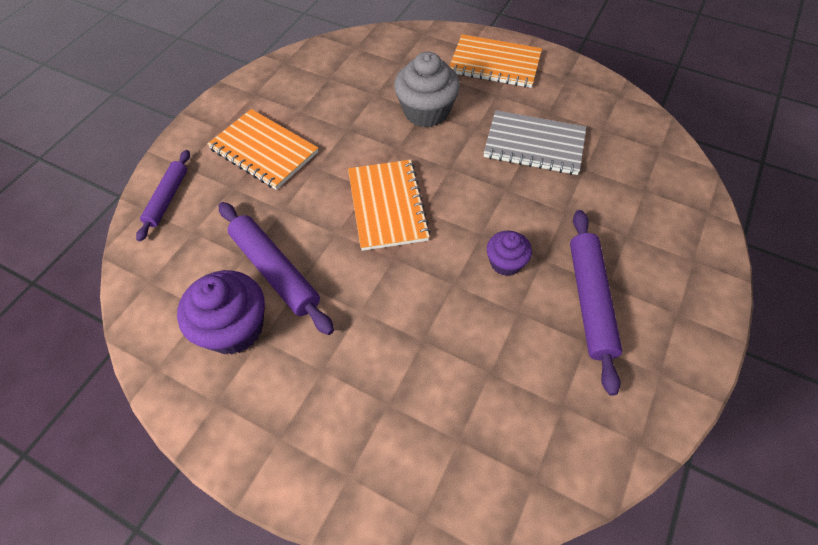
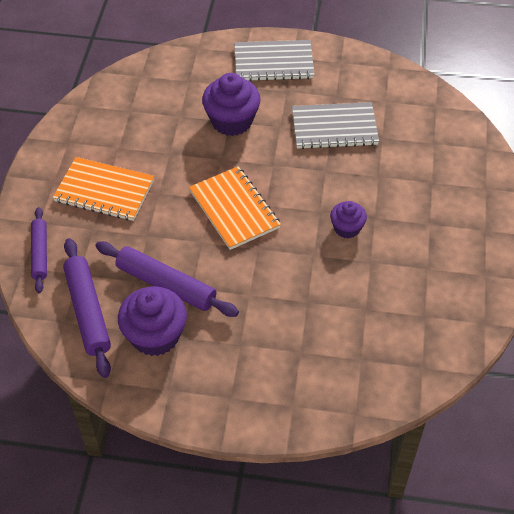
camera: 20 degrees left, 5 degrees down
grey cupcake [394,51,460,128] -> purple cupcake [202,73,261,136]
orange notebook [449,34,542,88] -> grey notebook [234,40,315,81]
purple rolling pin [570,210,622,396] -> purple rolling pin moved to [63,238,111,378]

